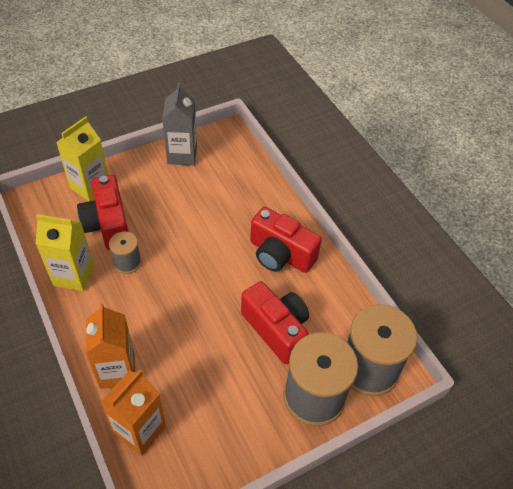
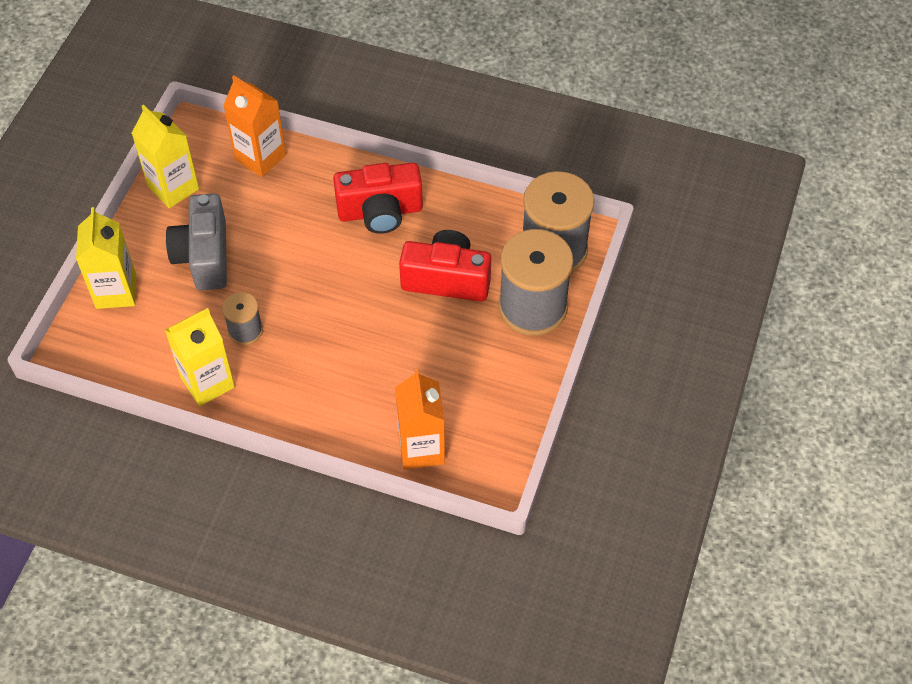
camera: 40 degrees left, 5 degrees up
red camera [77,175,128,250] -> none
orange carton [86,303,135,389] -> orange carton moved to [223,75,286,177]
grey carton [162,83,197,165] -> yellow carton [132,104,199,208]
none -> grey camera [166,193,227,290]

